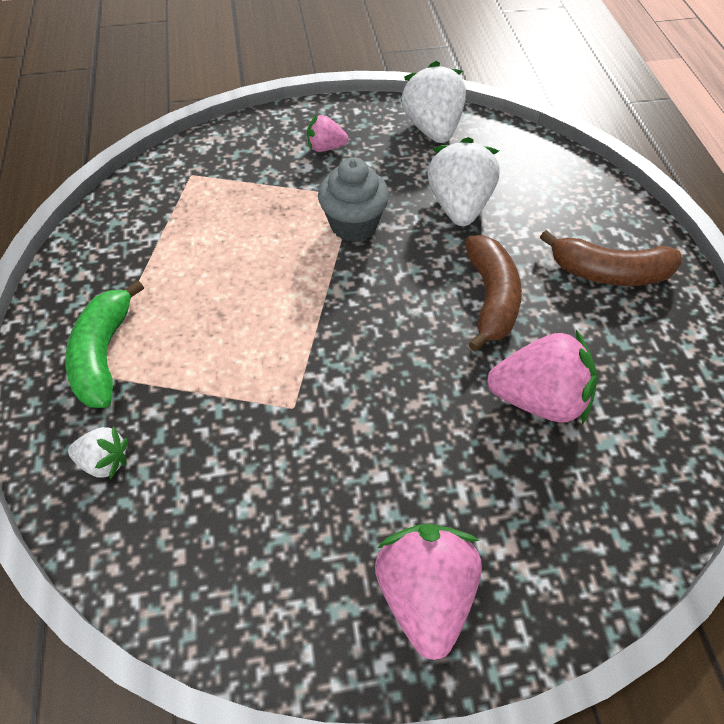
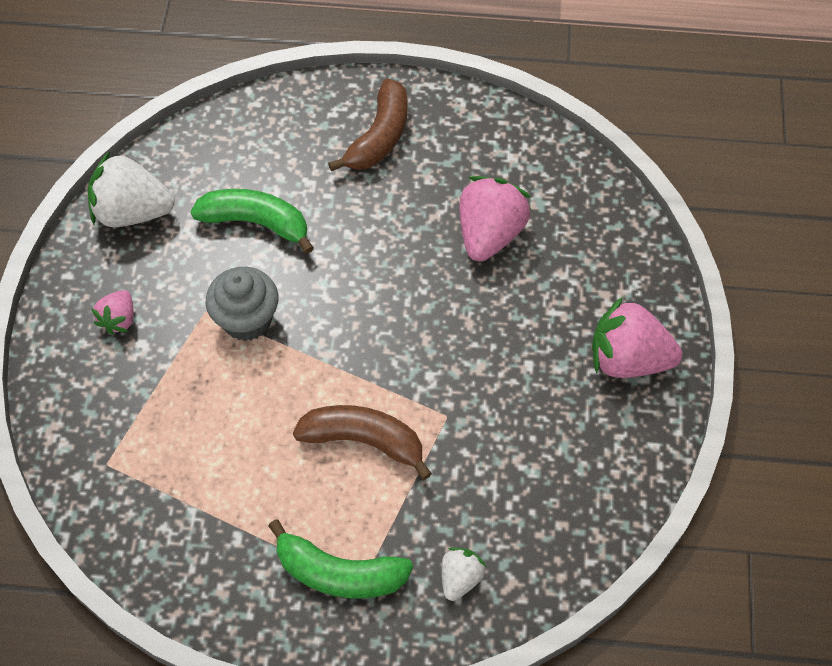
camera: 75 degrees left, 5 degrees up
white strawberry [428,137,500,226] -> green banana [190,189,314,254]
brown banana [465,235,522,352] -> brown banana moved to [293,405,432,480]

